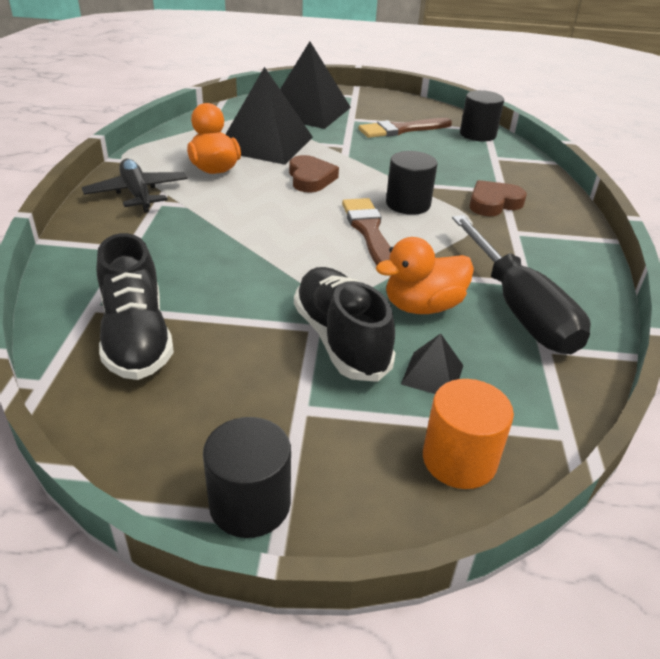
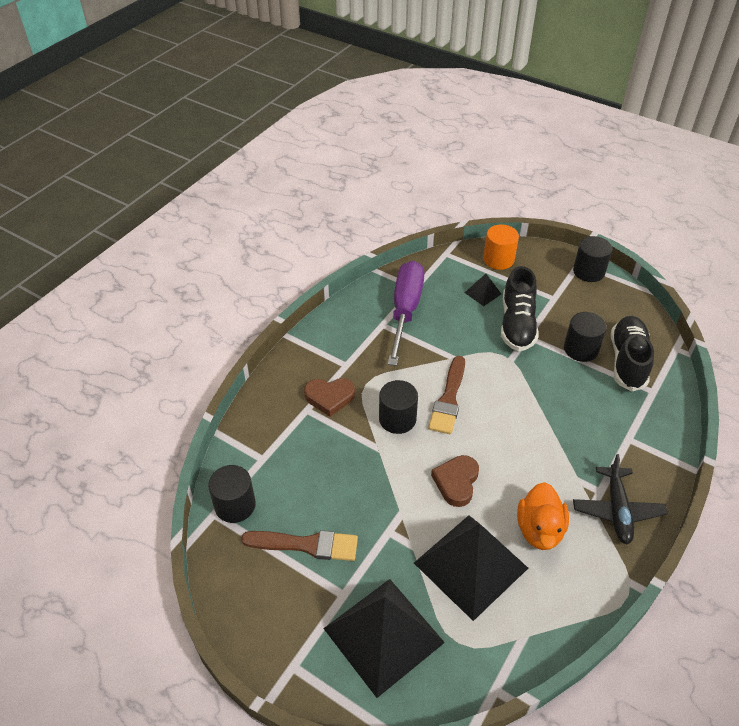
camera: 150 degrees left, 10 degrees up
orange duck [376,237,474,314] -> none
black screwdriver [452,215,591,354] -> purple screwdriver [387,261,425,366]
none -> black cylinder [564,312,607,362]

